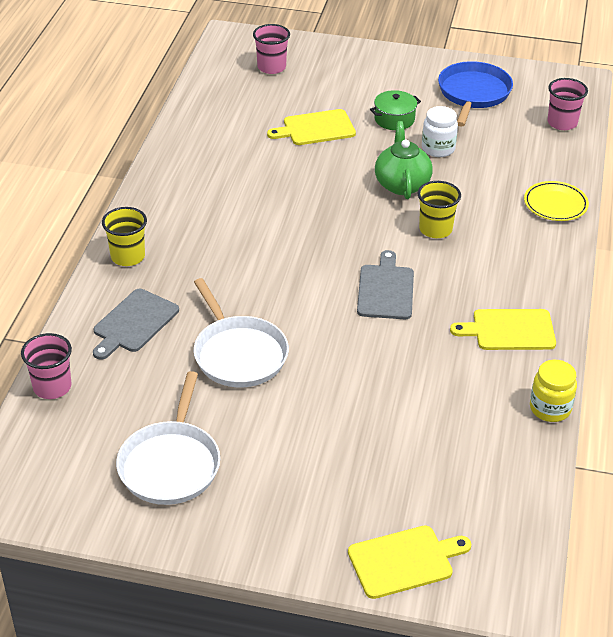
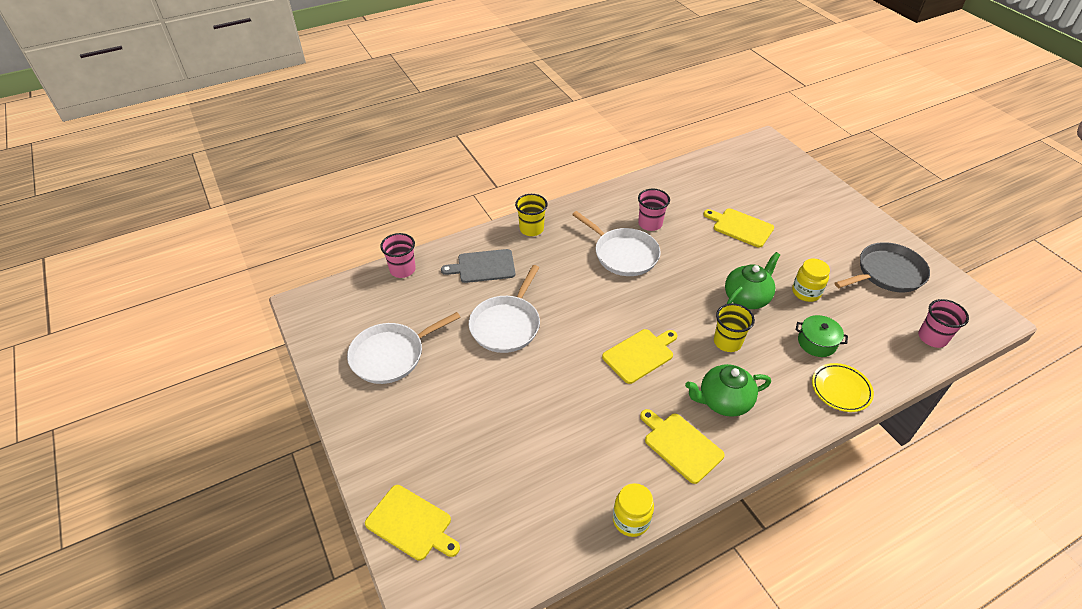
camera: 50 degrees right, 5 degrees up
pink cup [253,24,290,74] -> pink cup moved to [638,189,670,231]
grey cutting board [357,250,414,319] -> yellow cutting board [602,329,678,384]
green pot [370,90,421,130] -> green pot moved to [796,315,848,357]
white jar [422,106,458,157] -> yellow jar [792,259,830,302]
blue pan [438,61,513,127] -> grey pan [835,242,930,292]
none -> white pan [572,211,661,276]
none -> green teapot [685,364,771,417]

